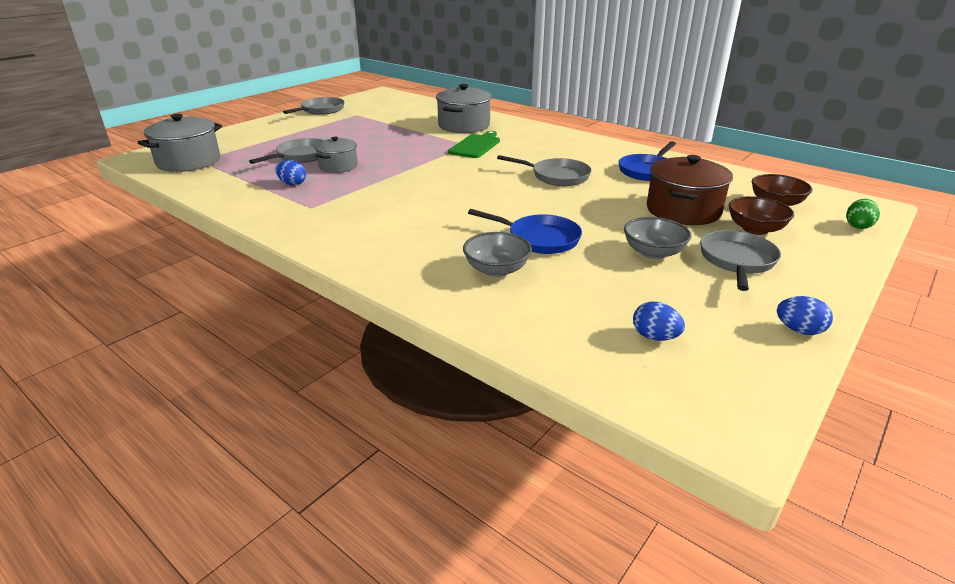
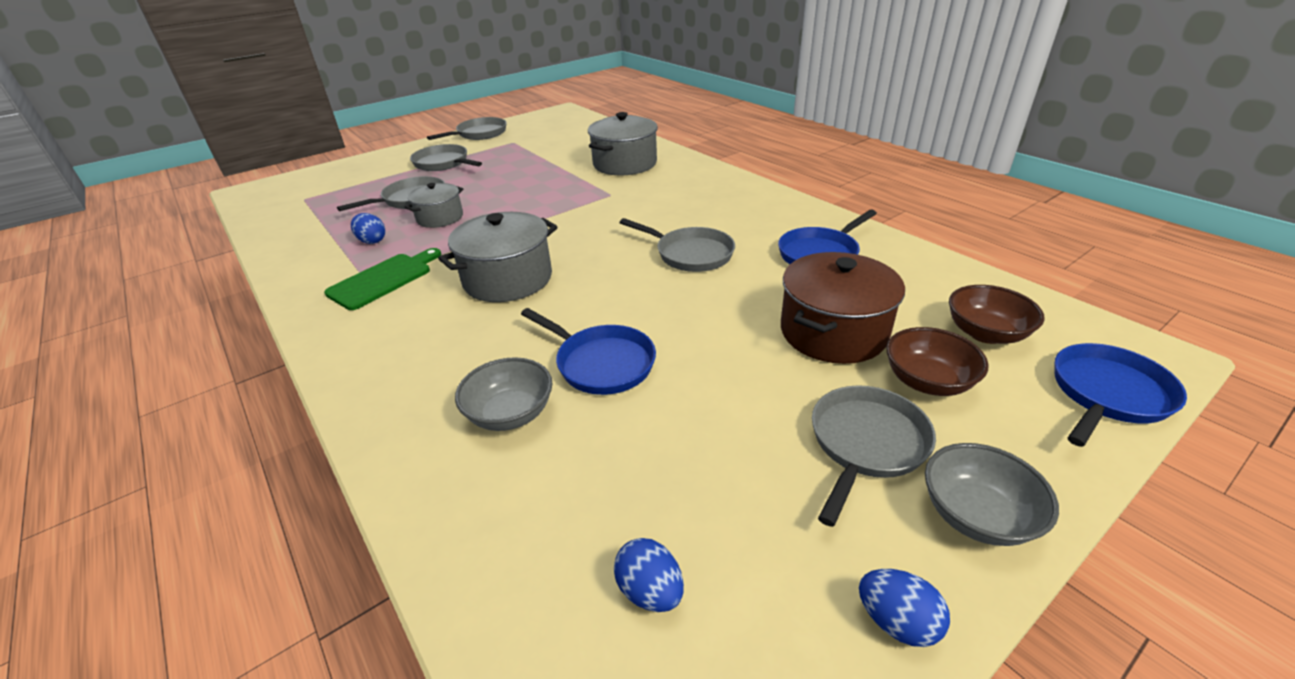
camera: 15 degrees right, 5 degrees up
grey pot [137,114,222,172] -> grey pot moved to [438,212,558,302]
green cutting board [448,131,500,158] -> green cutting board moved to [324,248,441,310]
grey bowl [624,217,692,259] -> grey bowl moved to [925,443,1059,546]
green egg [846,199,880,229] -> blue pan [1055,343,1187,447]
none -> grey pan [410,144,482,171]

